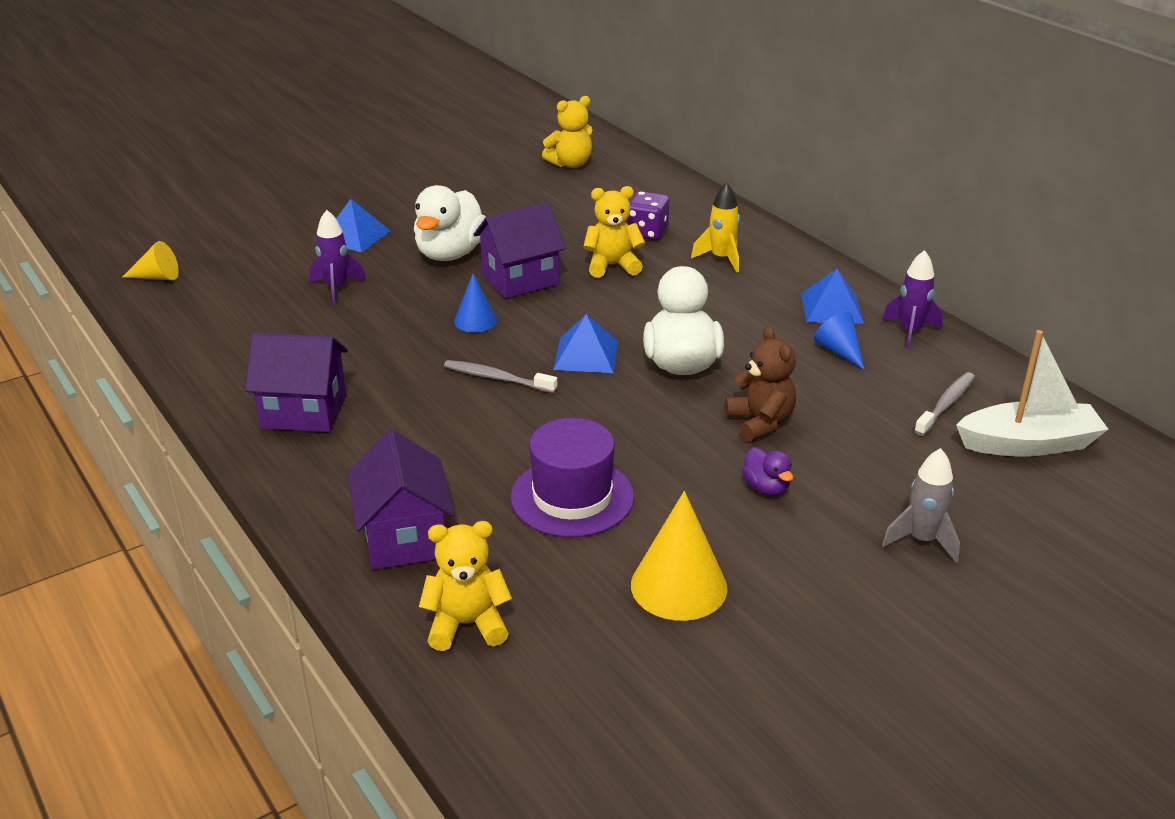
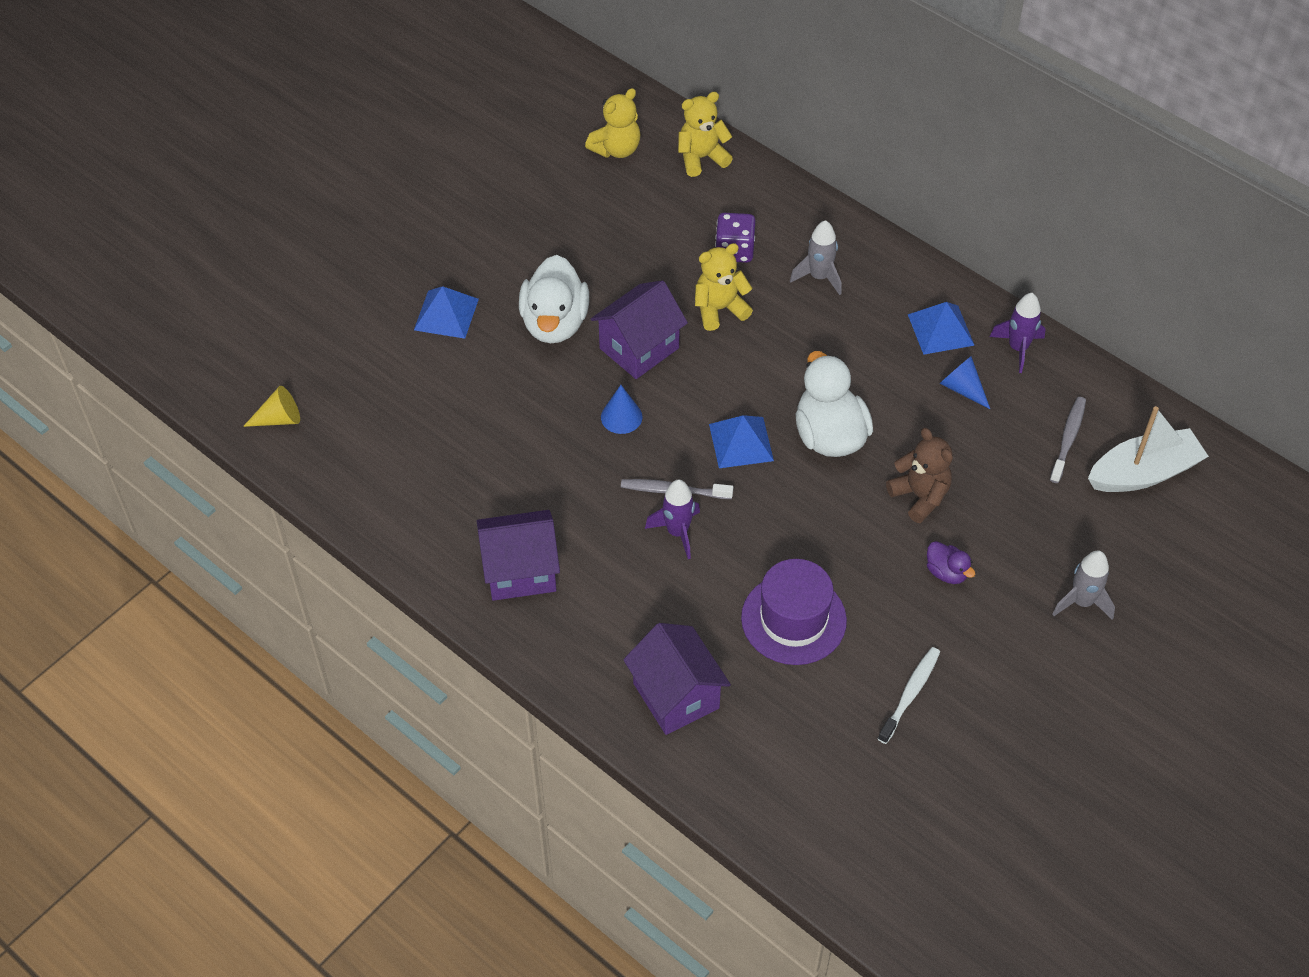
camera: 15 degrees left, 20 degrees up
purple rocket [310,210,366,305] -> purple rocket moved to [645,479,700,559]
yellow teddy bear [419,521,512,651] -> yellow teddy bear moved to [678,92,733,177]
yellow cone [631,491,728,621] -> white toothbrush [878,647,940,744]
yellow rocket [691,182,740,273] -> grey rocket [790,220,842,295]

